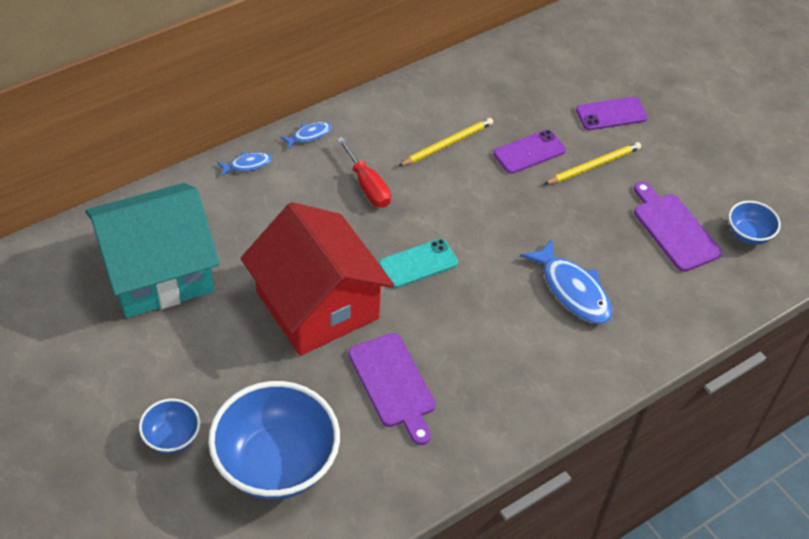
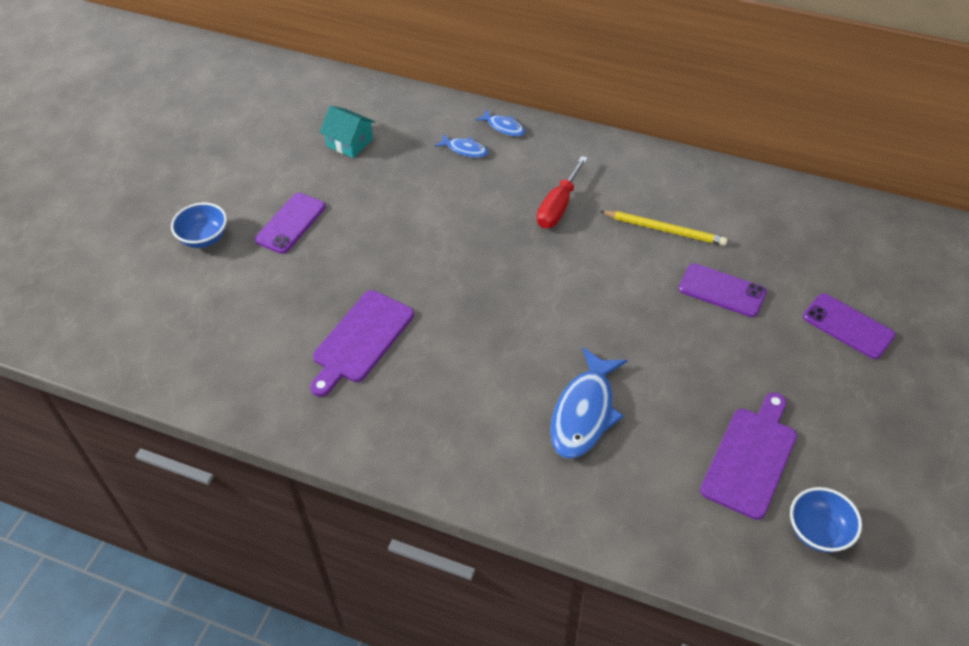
camera: 60 degrees right, 0 degrees up
turquoise house [85,183,219,318] -> turquoise house [320,106,375,158], size x0.40
blue bowl [208,381,340,500] -> none
red house [241,202,394,356] -> none
blue fish [280,122,332,150] -> blue fish moved to [435,134,489,158]
turquoise phone [379,238,458,288] -> none
yellow pencil [544,142,641,184] -> none
none -> purple phone [255,193,326,254]

